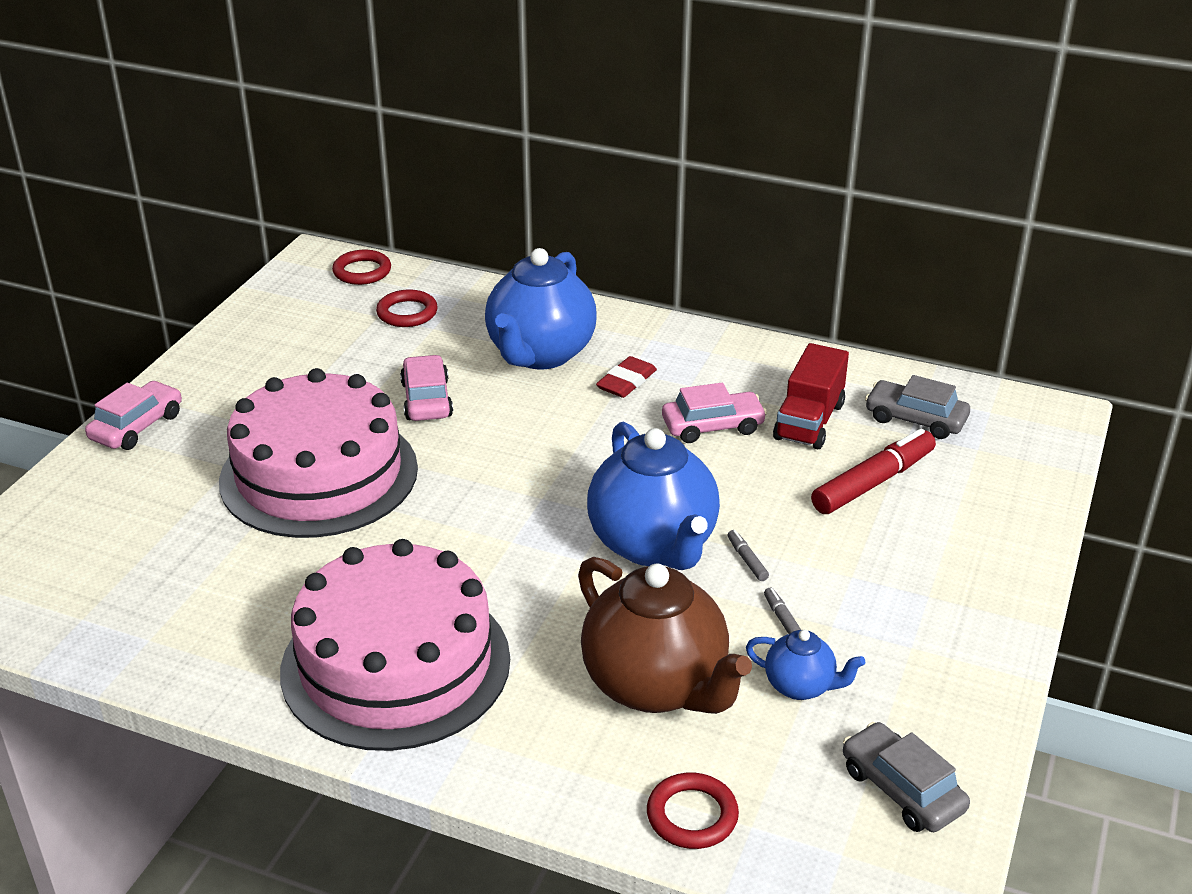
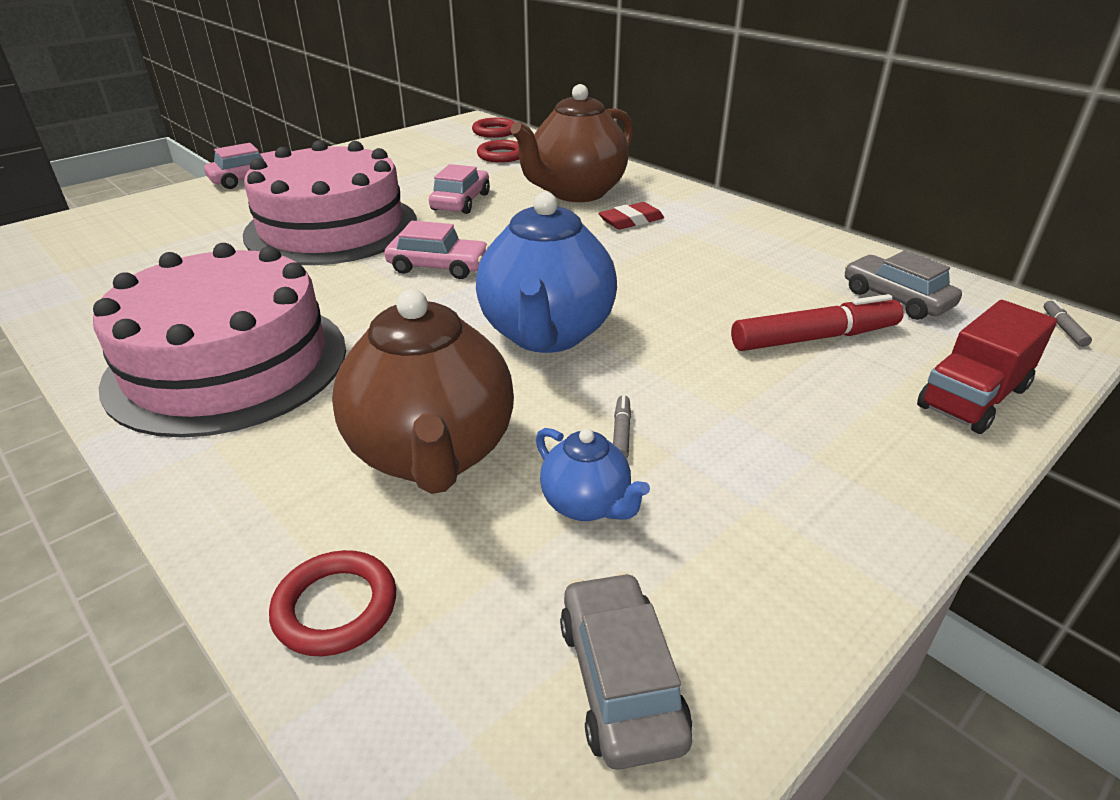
camera: 25 degrees right, 0 degrees up
blue teapot [485,248,597,369] -> brown teapot [510,84,634,202]
pink car [662,383,767,443] -> pink car moved to [384,221,489,279]
grey marker [728,530,769,581] -> grey marker moved to [1044,300,1092,347]
red truck [773,343,849,449] -> red truck moved to [917,300,1057,434]

